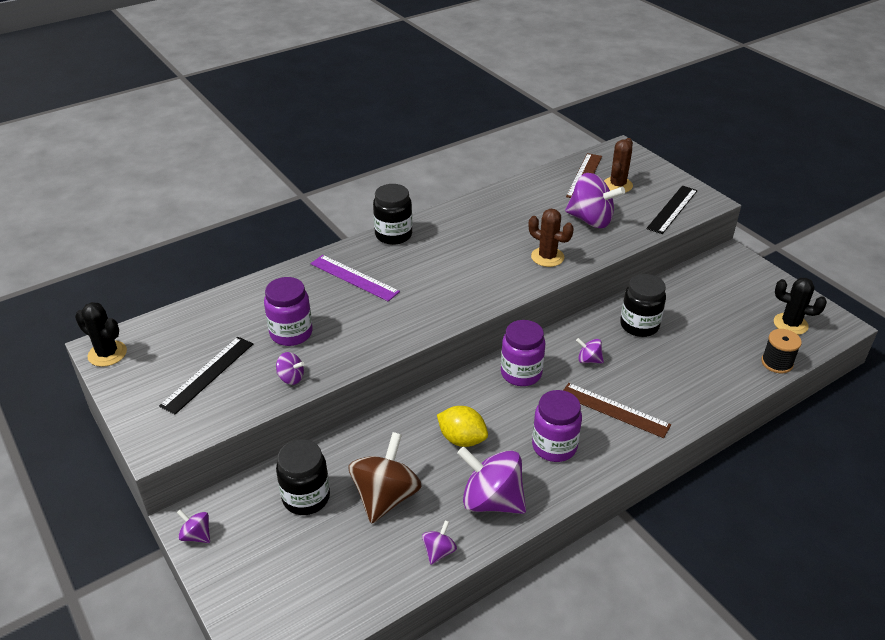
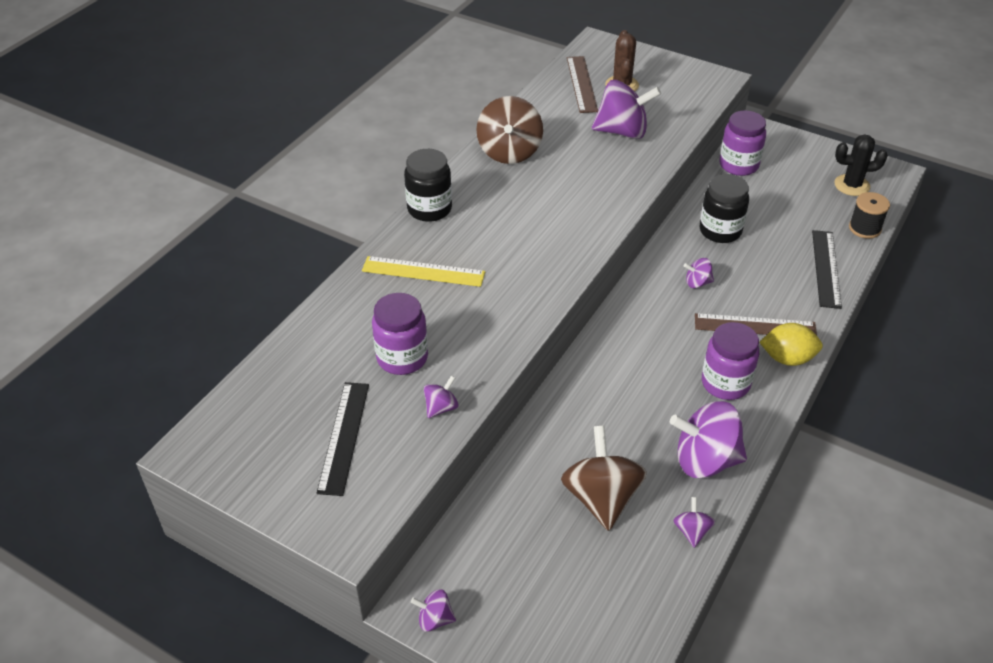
camera: 25 degrees left, 5 degrees up
black cactus [75,302,127,367] -> none
purple spinning top [276,352,305,385] -> purple spinning top turned 45 degrees counterclockwise [424,376,459,418]
black jar [276,439,330,515] -> none
purple ruler [311,255,400,301] -> yellow ruler [362,256,485,287]
yellow lemon [437,406,488,447] -> yellow lemon moved to [759,323,823,366]
purple jar [501,320,546,386] -> purple jar moved to [720,110,766,176]
brown cactus [529,209,574,267] -> none
black ruler [647,186,698,234] -> black ruler moved to [812,230,842,309]
none -> brown spinning top [477,96,543,164]

